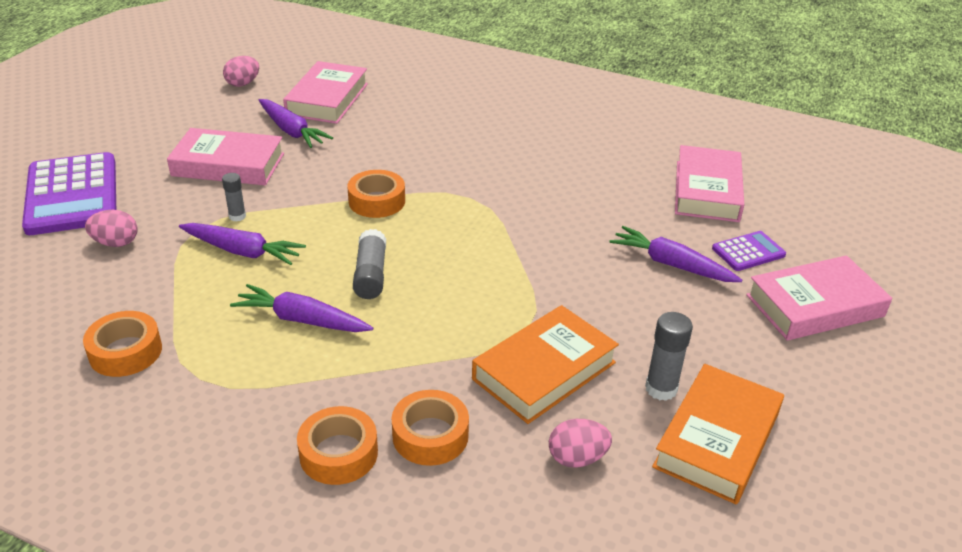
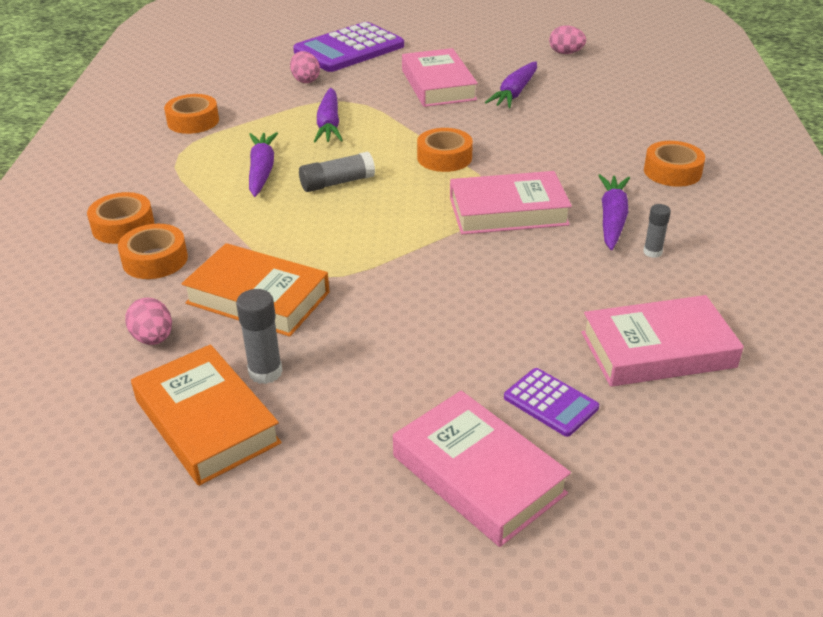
camera: 70 degrees right, 0 degrees up
grey glue stick [222,173,246,221] -> grey glue stick moved to [643,204,671,258]
pink book [283,61,368,124] -> pink book moved to [450,171,572,234]
purple carrot [609,226,742,282] -> purple carrot moved to [598,174,630,250]
orange book [652,364,784,504] -> orange book turned 45 degrees clockwise [131,344,282,486]
none -> orange tape [644,141,705,187]

